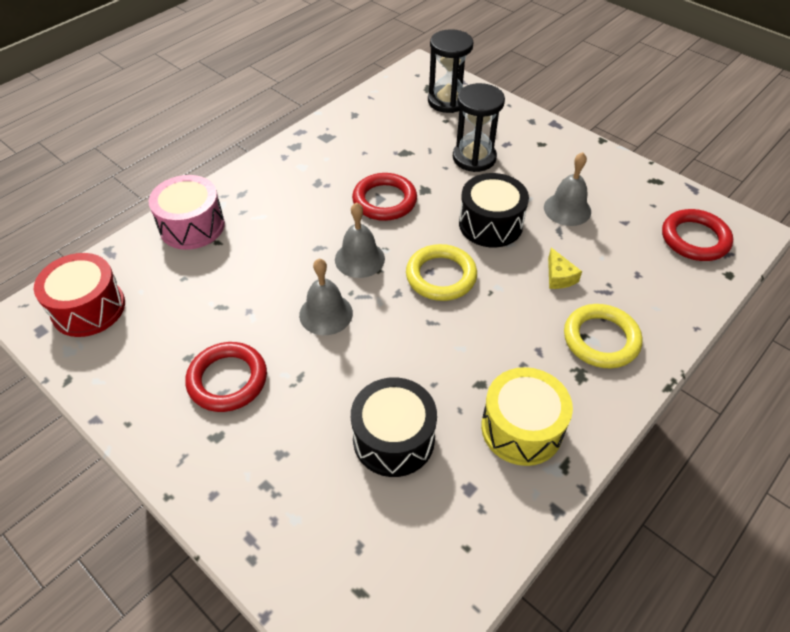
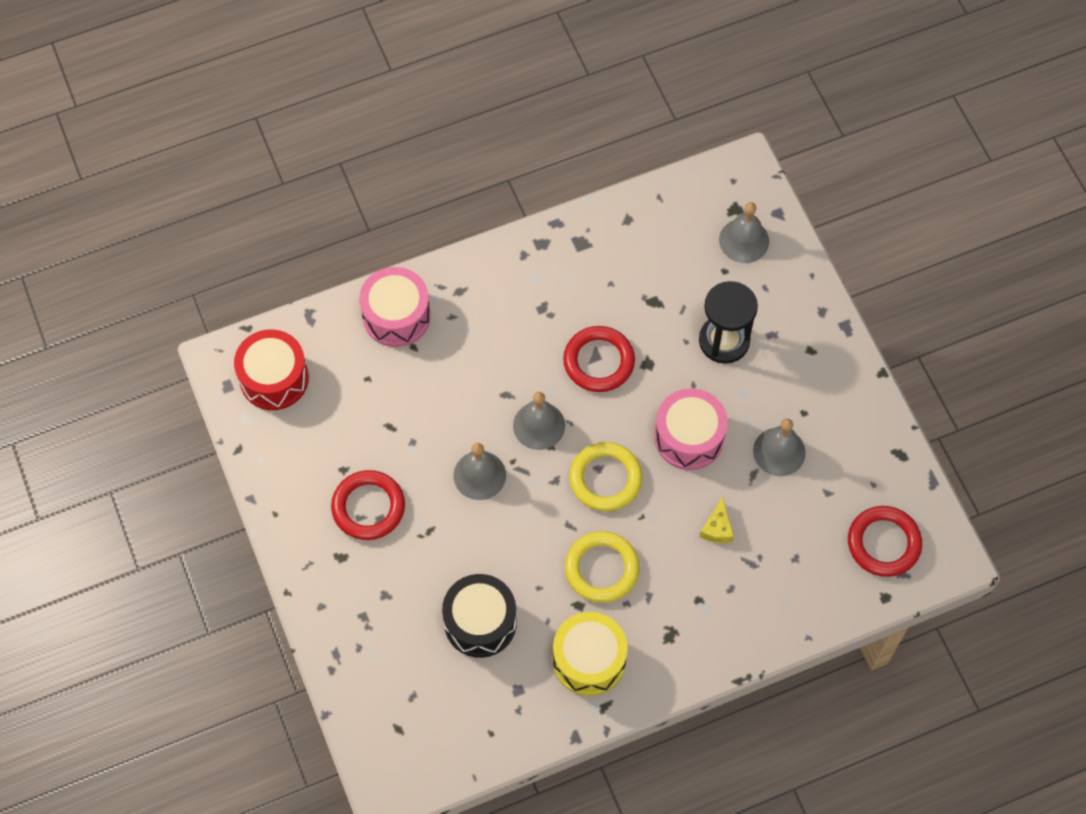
camera: 25 degrees right, 15 degrees up
black hourglass [428,29,473,113] -> grey bell [719,202,769,263]
black drum [459,173,529,248] -> pink drum [654,388,728,470]
yellow ring [564,304,643,368] -> yellow ring moved to [565,531,640,603]

